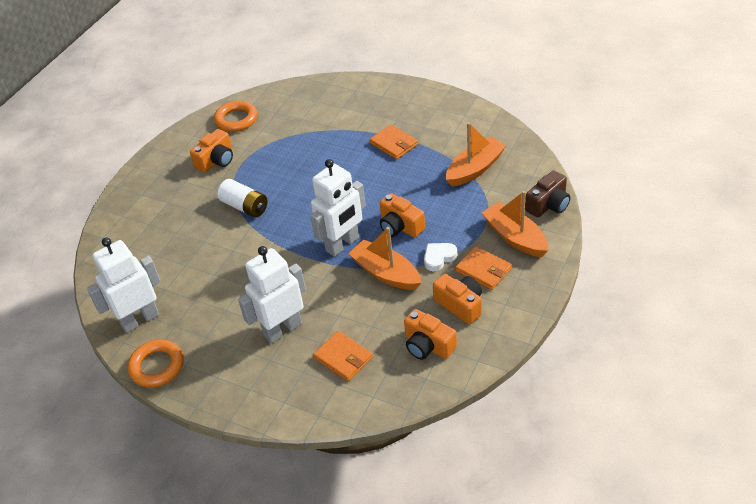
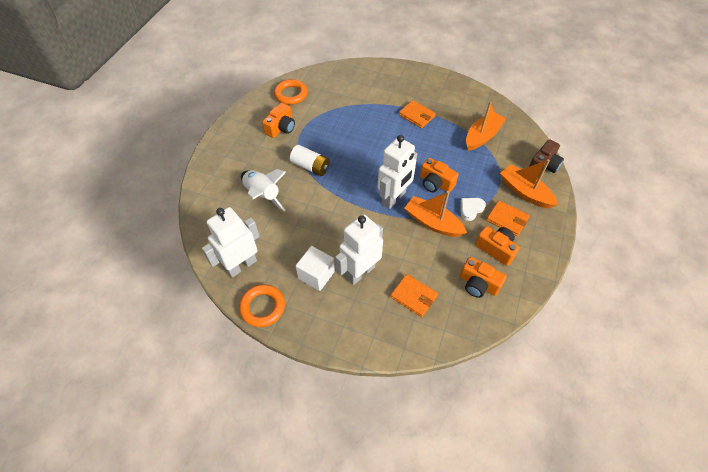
camera: 10 degrees left, 10 degrees up
none -> white rocket [241,169,286,212]
none -> white cube [296,246,335,291]

